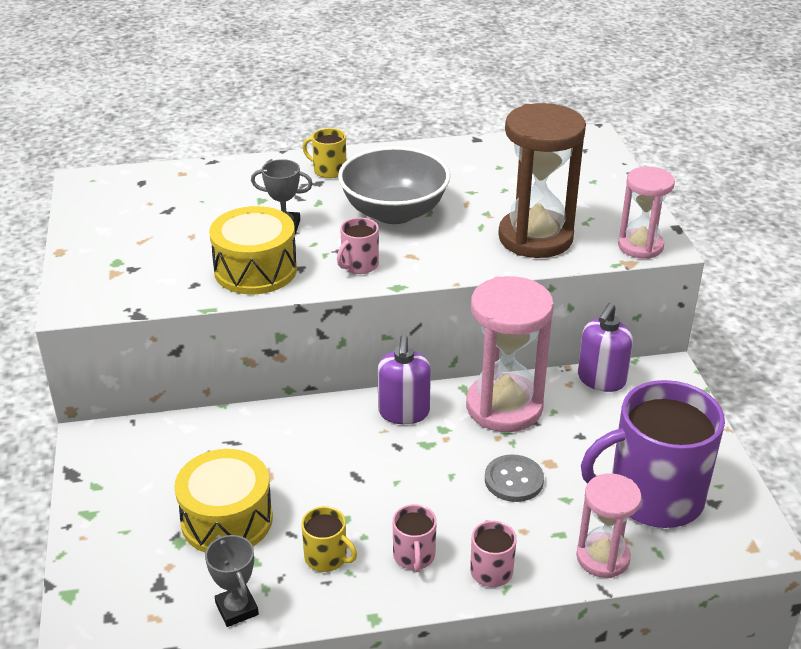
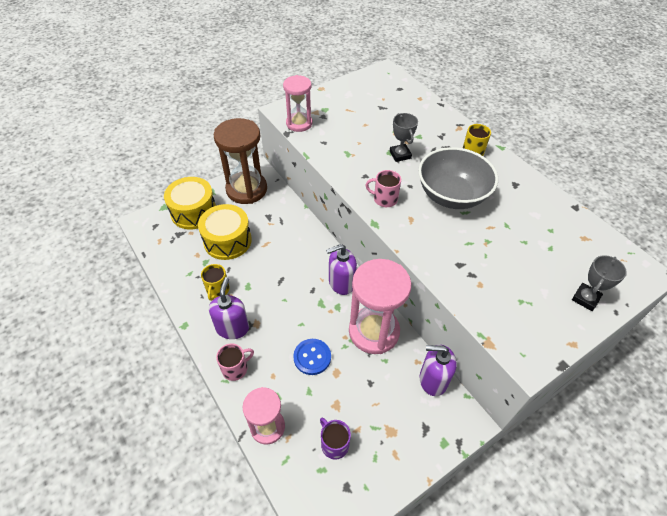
camera: 65 degrees right, 15 degrees up
grey trophy [205,535,259,627] -> grey trophy moved to [572,255,627,311]
yellow drum [209,206,297,294] -> yellow drum moved to [164,177,216,230]
pink mug [393,504,437,572] -> purple soap dispenser [209,277,249,339]
grey button [485,455,544,502] -> blue button [293,339,331,375]
brown hourglass [498,103,586,258] -> brown hourglass moved to [213,118,267,204]
purple mug [581,380,725,528] -> purple mug [320,418,351,460], size x0.43
pink hourglass [618,167,675,259] -> pink hourglass moved to [283,75,312,132]

